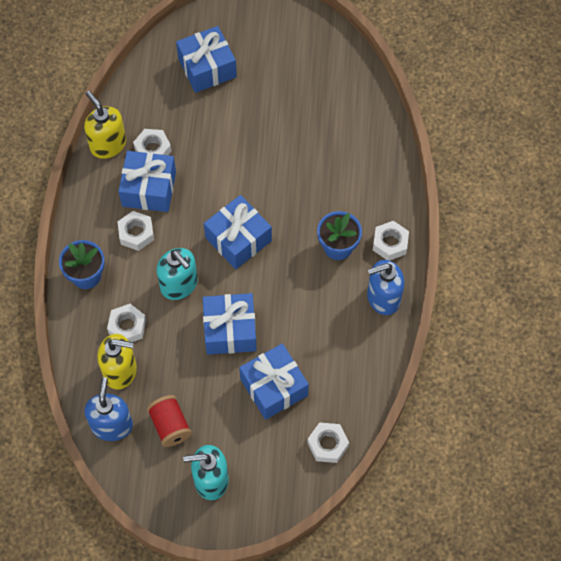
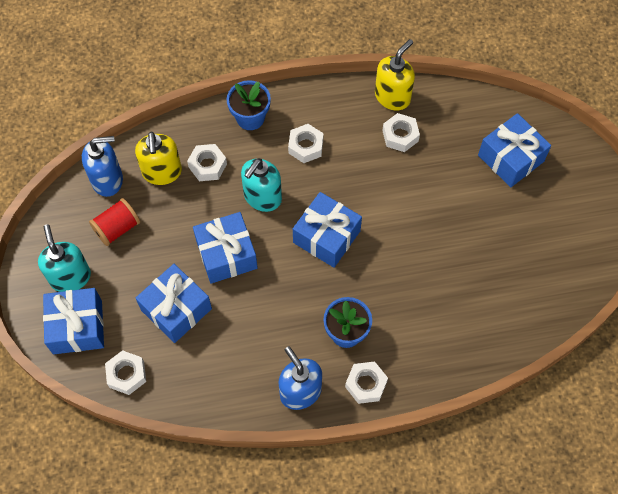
camera: 75 degrees right, 0 degrees up
blue gift [118,151,176,212] -> blue gift moved to [43,288,104,354]

